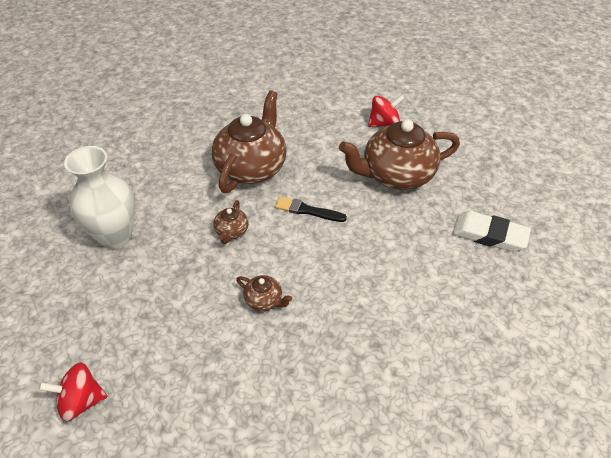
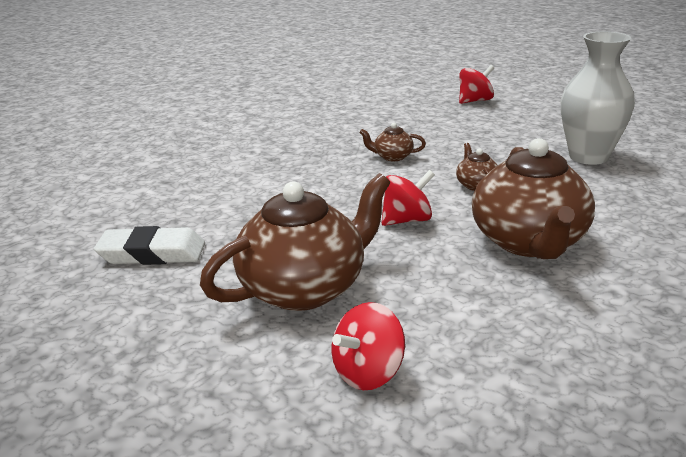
camera: 160 degrees right, 20 degrees down
black brush [275,197,347,222] -> red spinning top [382,170,435,226]

